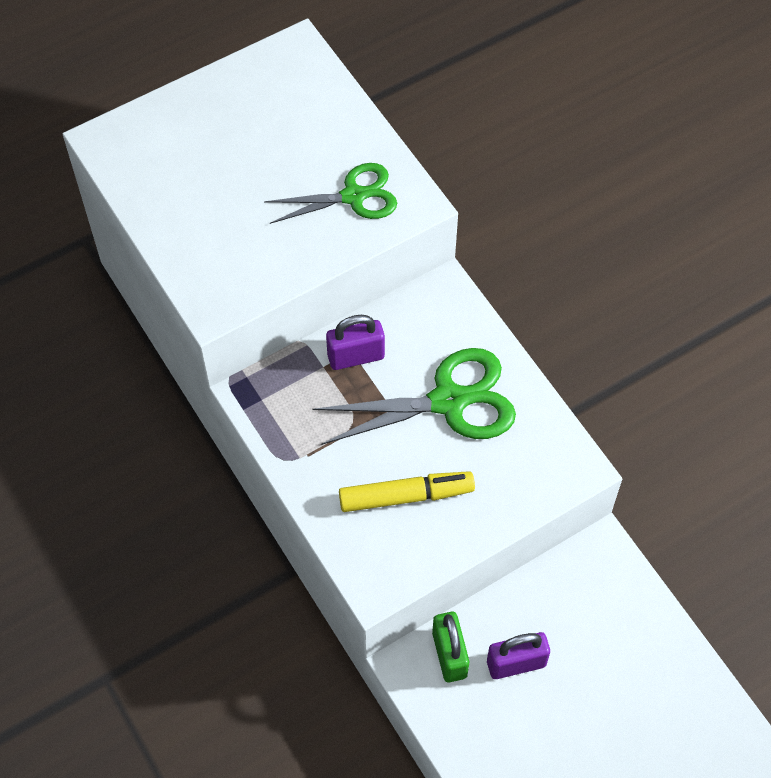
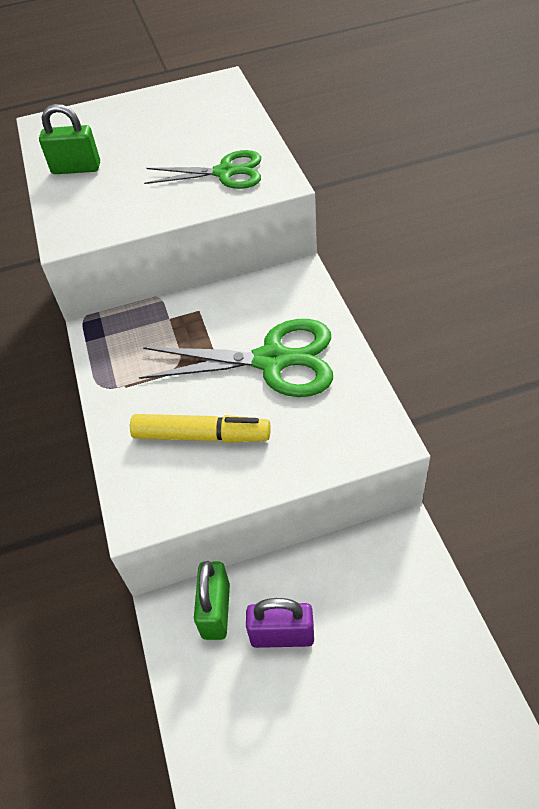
camera: 20 degrees right, 10 degrees down
purple padlock [326,315,385,370] -> none
none -> green padlock [39,104,100,174]

